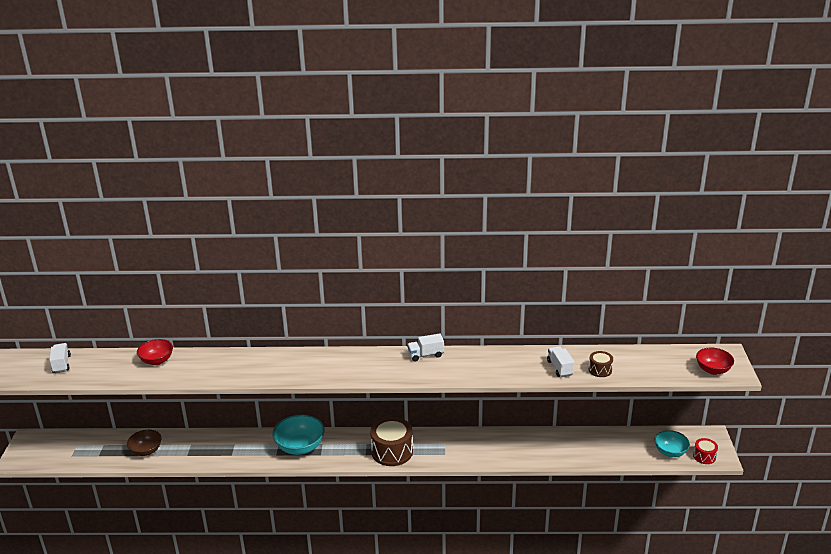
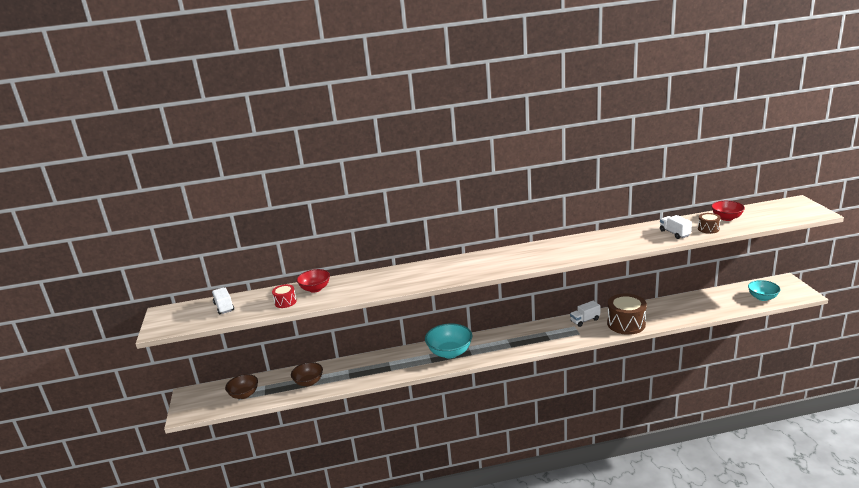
camera: 10 degrees left, 5 degrees down
brown drum [370,417,413,466] -> brown drum moved to [607,294,647,335]
white truck [407,334,444,361] -> white truck moved to [570,301,600,327]
red drum [693,438,718,464] -> red drum moved to [272,284,297,308]
red bowl [696,348,734,375] -> red bowl moved to [711,201,745,221]
none -> brown bowl [225,374,258,399]

